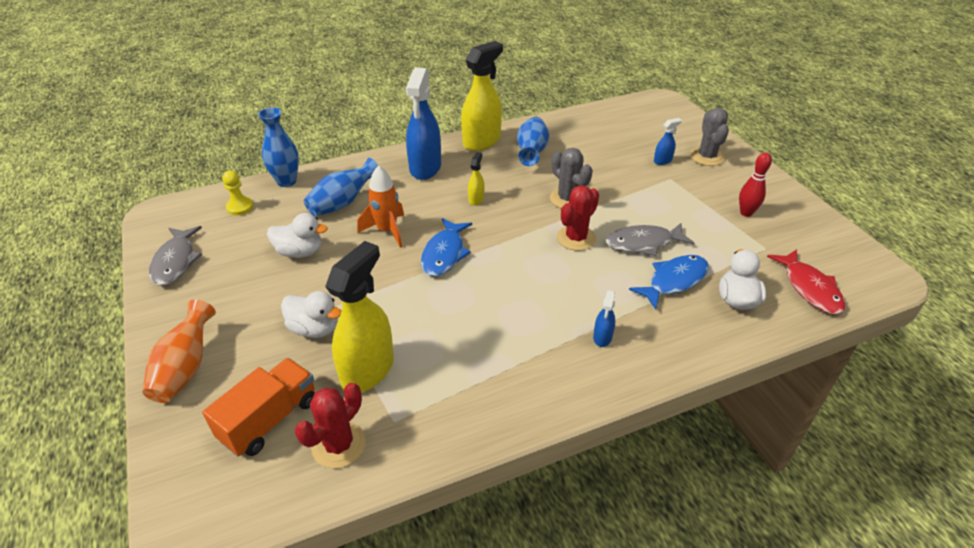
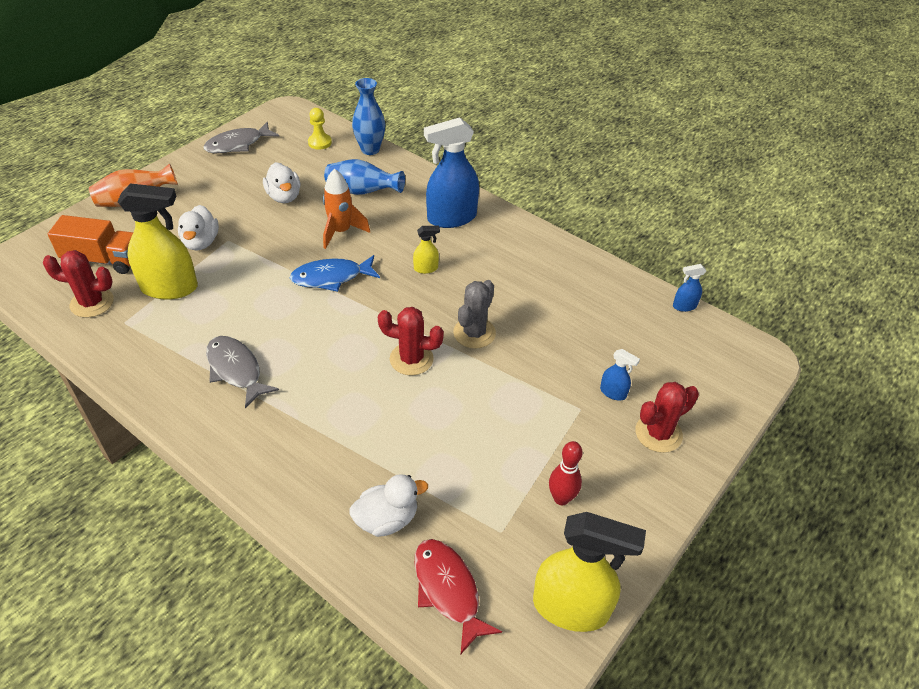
camera: 60 degrees right, 5 degrees up
yellow spray bottle [461,41,503,151] -> yellow spray bottle moved to [533,512,646,632]
blue vase [517,117,549,166] -> none
blue spray bottle [593,290,615,347] -> blue spray bottle moved to [673,264,706,312]
grey fish [606,223,695,256] -> grey fish moved to [206,336,279,408]
blue fish [629,255,709,309] -> none
grey cactus [690,108,729,166] -> red cactus [635,382,699,453]
red fish [767,249,846,314] -> red fish turned 105 degrees clockwise [415,539,502,654]

